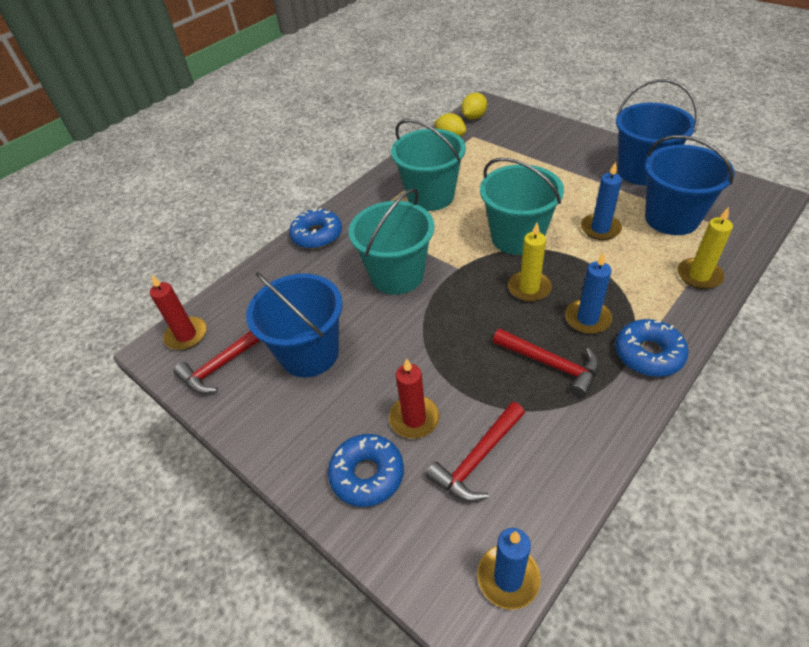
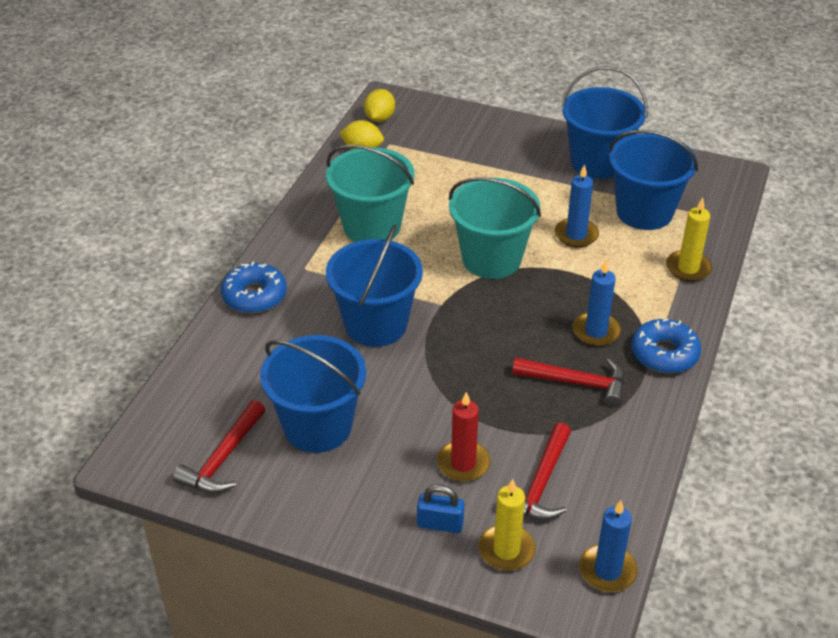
camera: 25 degrees left, 5 degrees down
red candle [150,274,207,350] -> none
blue donut [328,434,404,507] -> blue padlock [417,485,464,533]
turquoise bucket [349,188,434,295] -> blue bucket [326,224,423,347]
yellow candle [508,223,552,302] -> yellow candle moved to [478,479,536,571]

